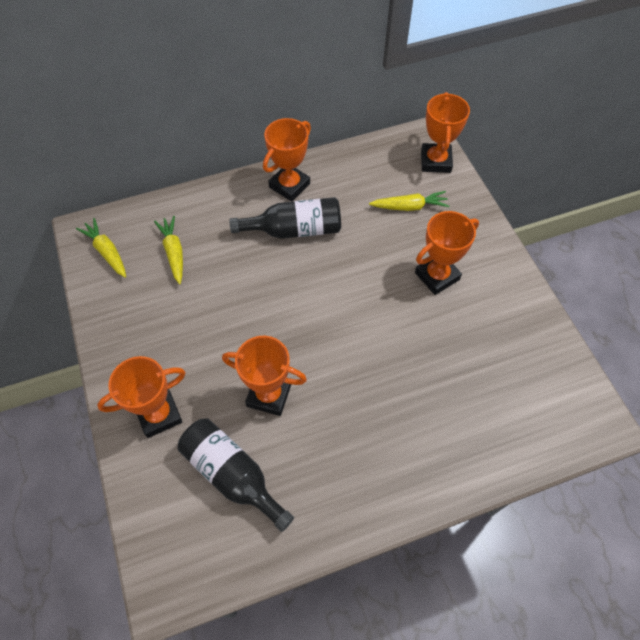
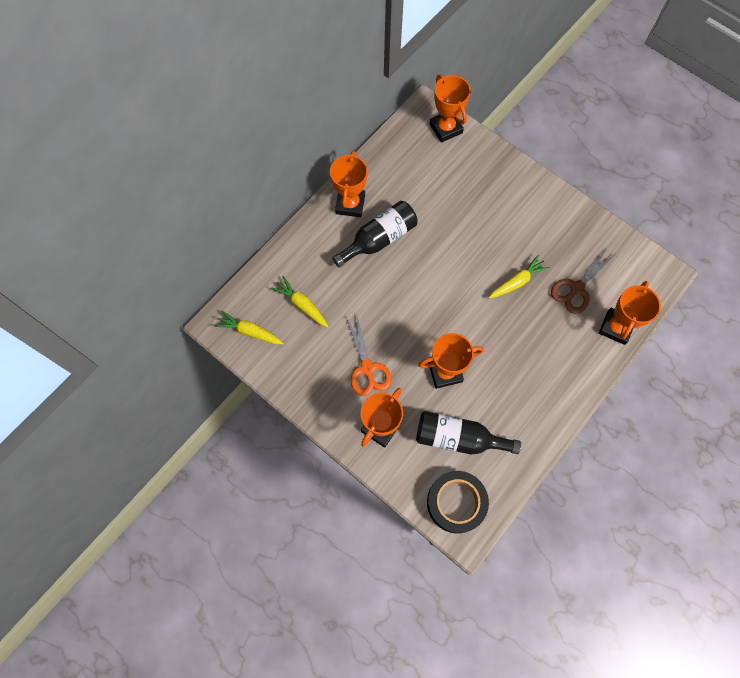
camera: 30 degrees left, 10 degrees up
yellow carrot [369,191,449,211] -> yellow carrot moved to [488,255,550,299]
orange trophy [415,211,479,295] -> orange trophy moved to [599,281,661,345]
none -> orange scissors [346,313,392,396]
none -> black tape [427,471,489,534]
none -> brown scissors [551,247,614,314]

